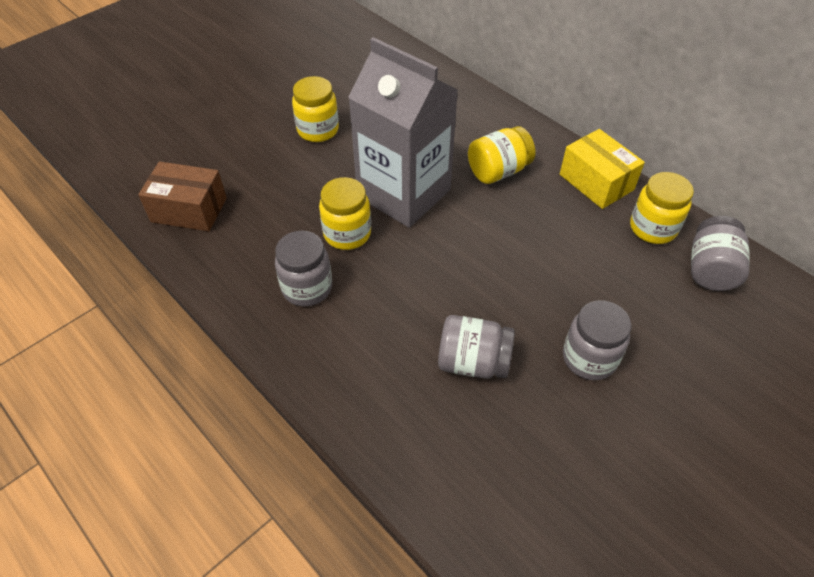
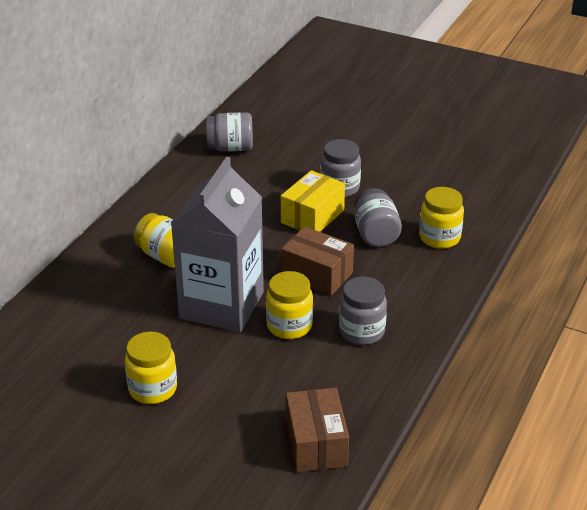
camera: 110 degrees left, 15 degrees down
yellow box [560,129,645,209] -> yellow box moved to [281,170,345,232]
yellow jar [630,172,694,244] -> yellow jar moved to [419,187,464,249]
none -> brown box [281,226,354,296]

